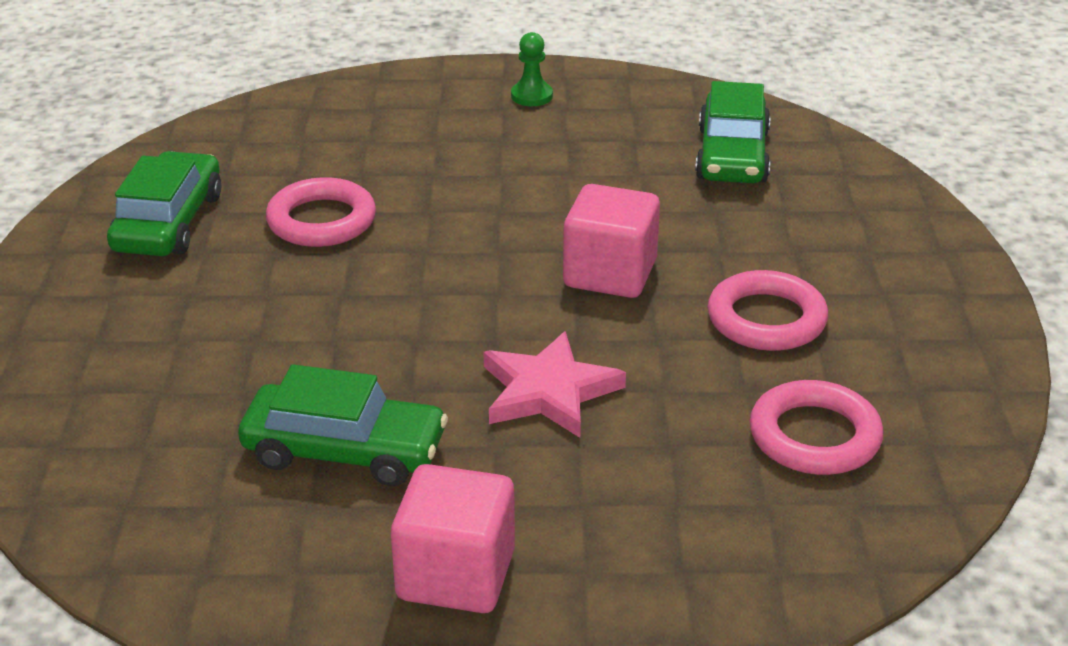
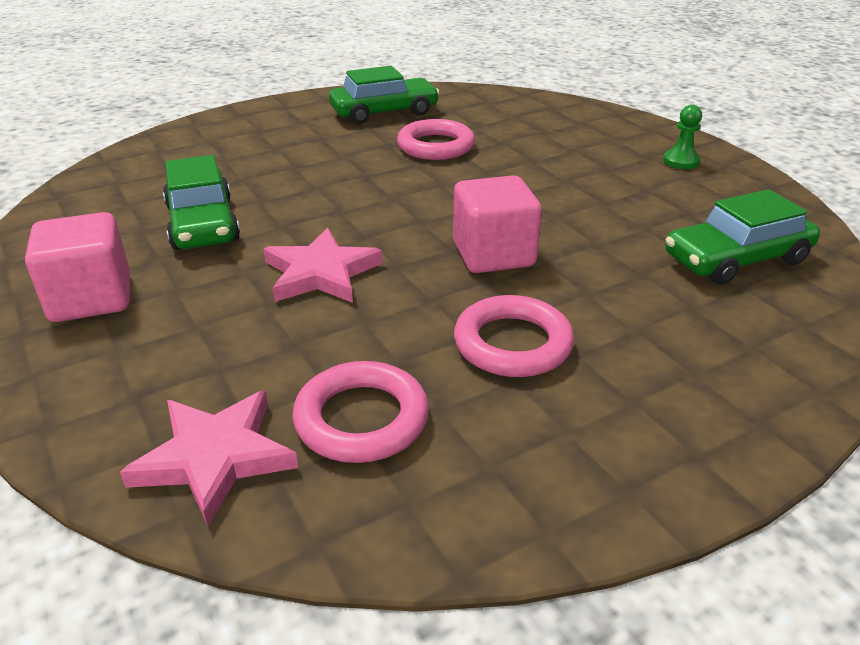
camera: 60 degrees right, 0 degrees up
none -> pink star [120,390,298,526]

